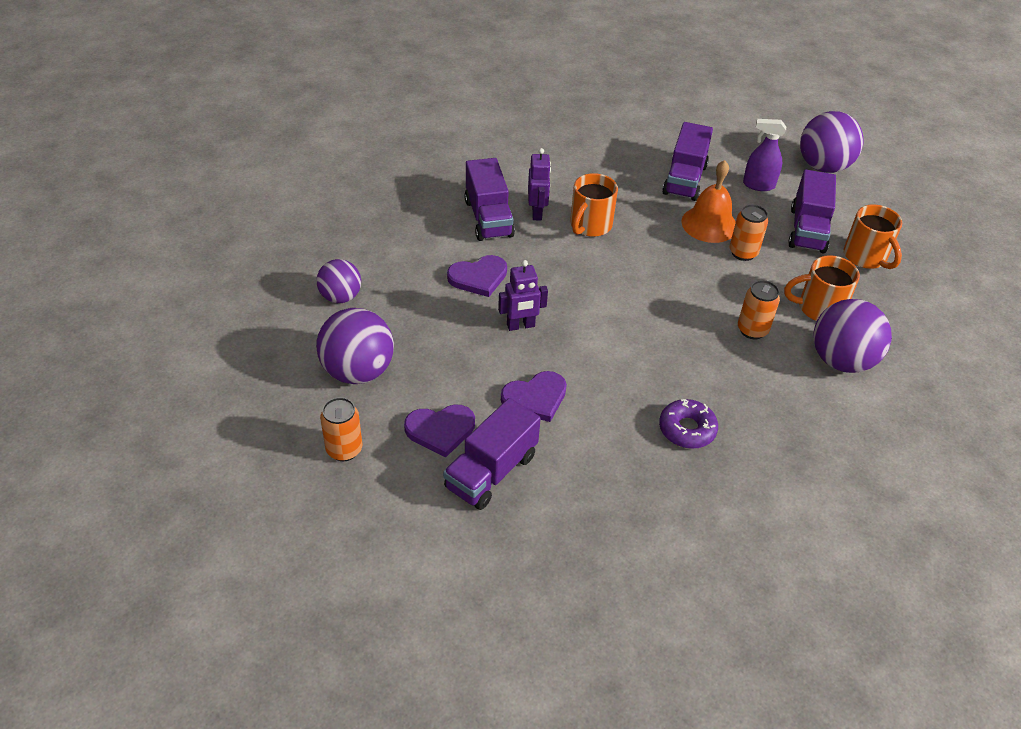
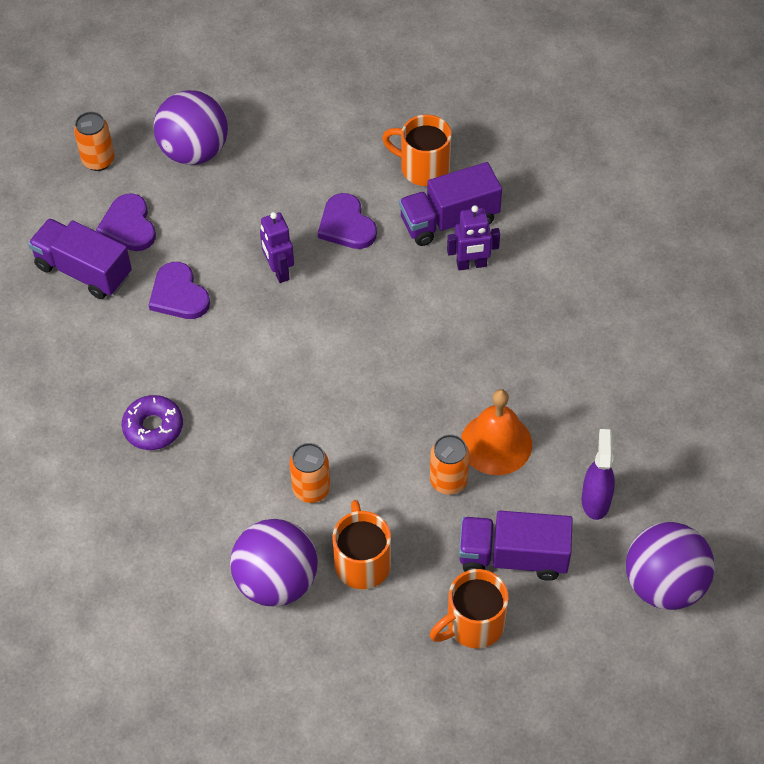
camera: 85 degrees right, 10 degrees up
purple ball [316,259,361,303] -> none
orange mug [570,173,618,237] -> orange mug moved to [382,115,452,186]
purple truck [662,122,713,201] -> none

